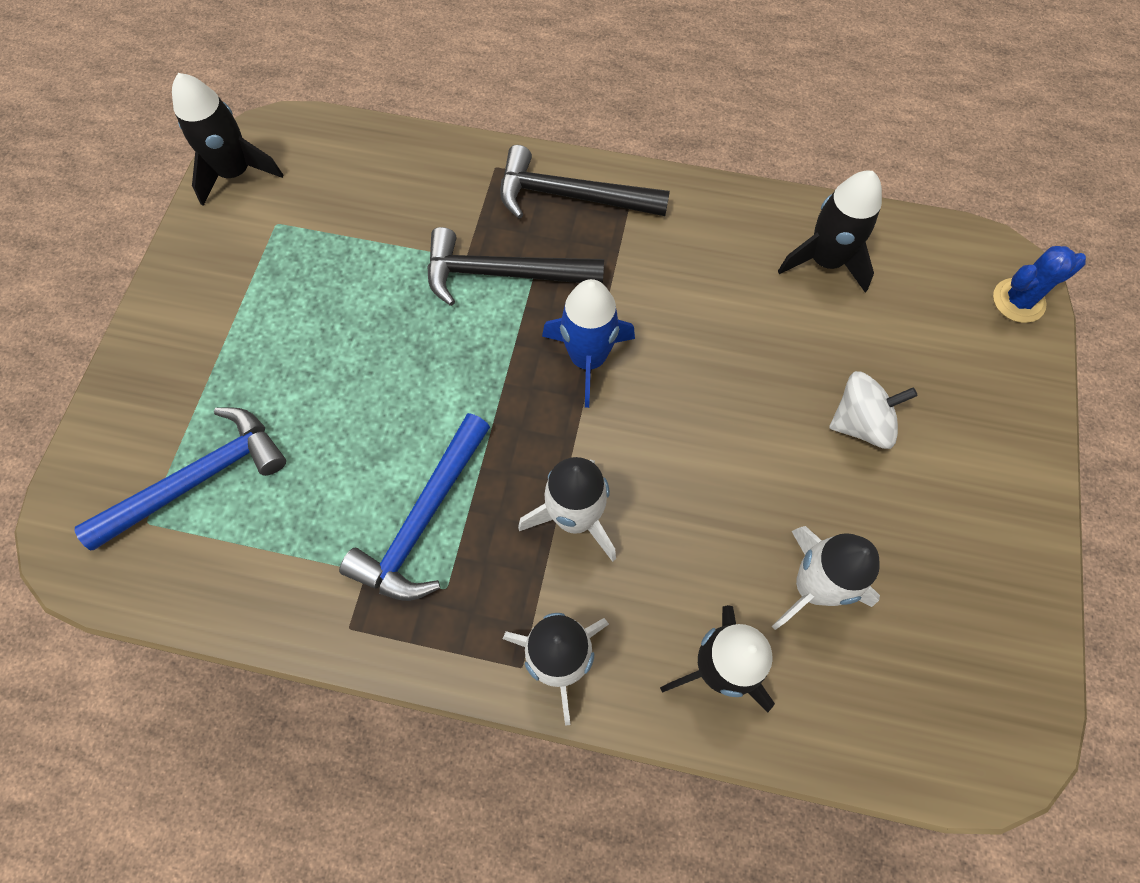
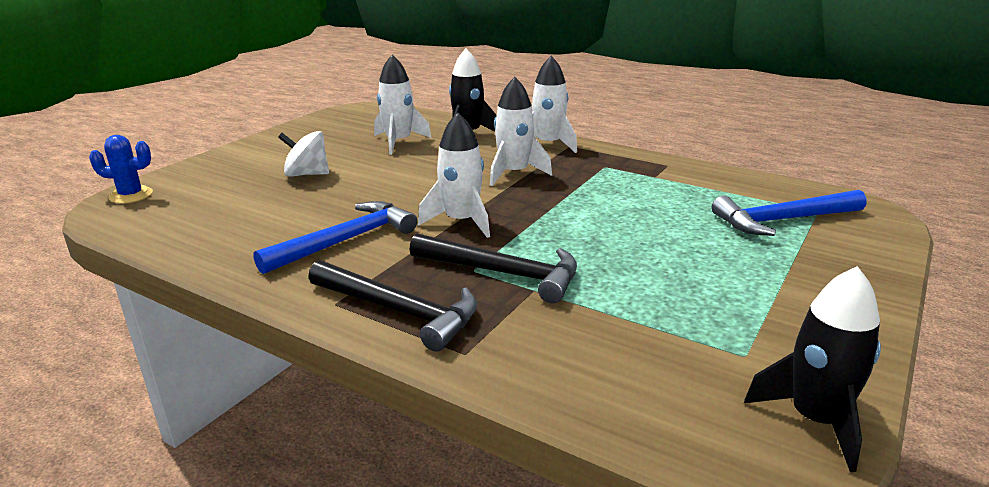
camera: 160 degrees left, 40 degrees down
blue hammer [339,413,490,601] -> blue hammer moved to [253,201,417,274]
blue rocket [542,279,635,408] -> white rocket [418,112,490,238]
black rocket [778,171,882,292] -> none

